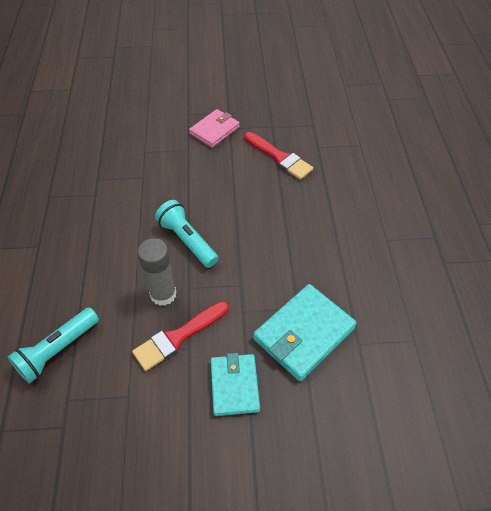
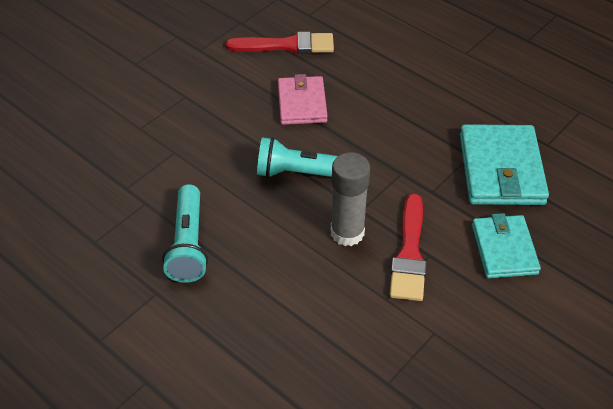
camera: 45 degrees left, 5 degrees down
turquoise flashlight [8,307,99,384] -> turquoise flashlight moved to [162,184,208,283]
pink wallet [189,109,240,148] -> pink wallet moved to [278,74,327,125]
turquoise wallet [210,353,260,416] -> turquoise wallet turned 45 degrees clockwise [472,213,541,278]

